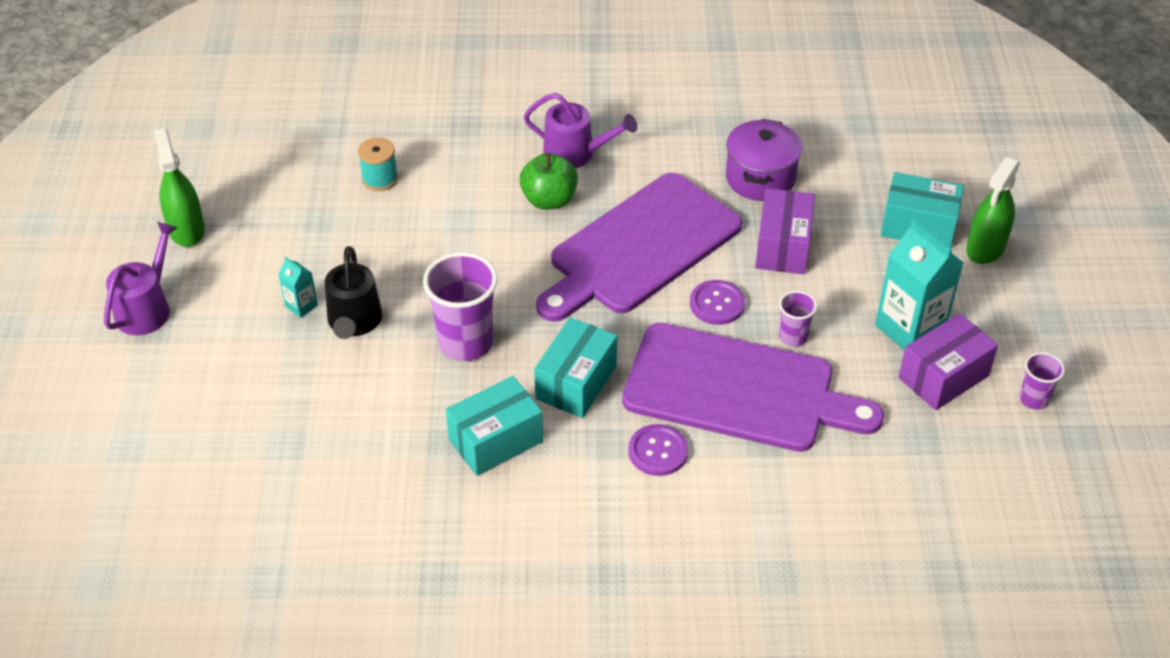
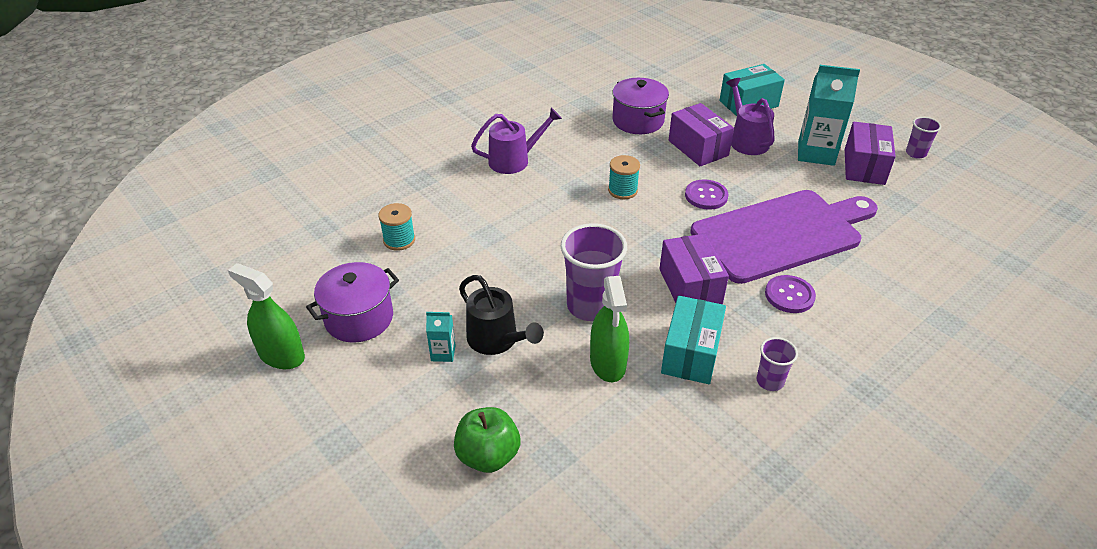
camera: 40 degrees left, 5 degrees down
purple watering can [104,222,178,335] -> purple watering can moved to [726,78,775,155]
green apple [519,153,578,210] -> green apple moved to [454,407,520,473]
turquoise box [534,317,617,418] -> purple box [659,234,729,304]
purple cutting board [536,173,742,322] -> turquoise spool [608,155,640,199]
purple cup [779,291,817,347] -> purple cup moved to [757,337,798,391]
green spray bottle [966,157,1020,264] -> green spray bottle moved to [590,276,629,382]
none -> purple pot [306,262,399,343]

